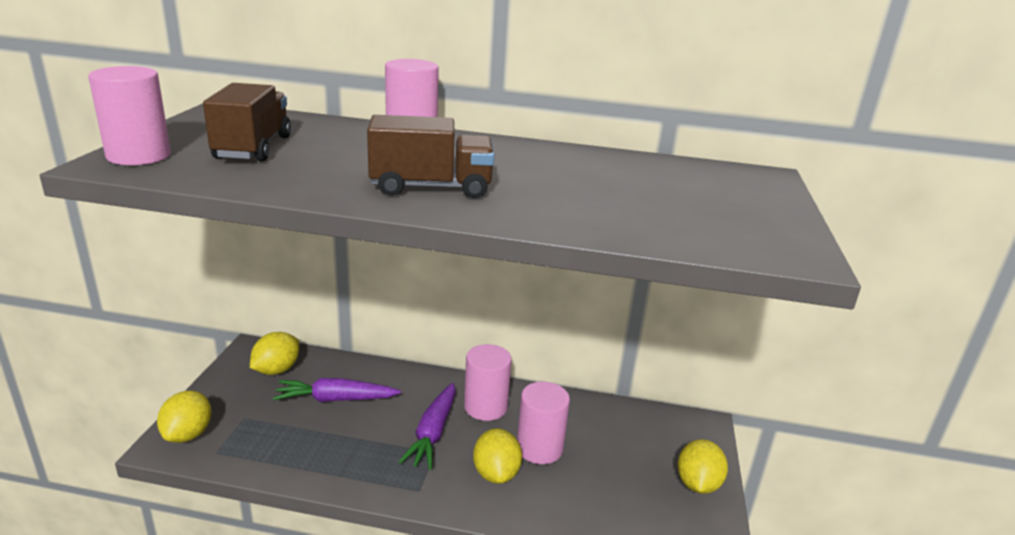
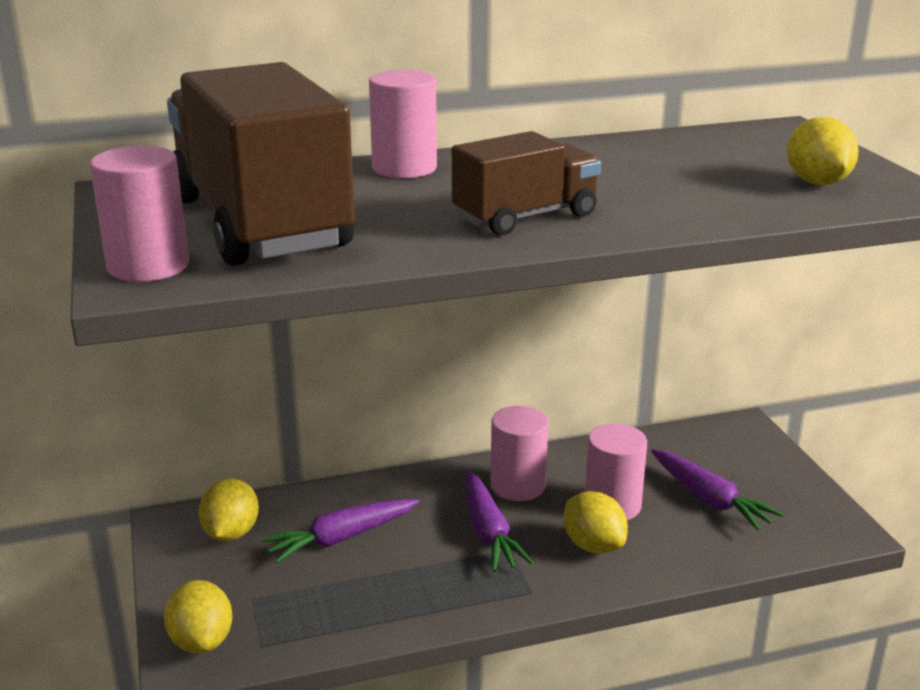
camera: 25 degrees left, 0 degrees up
brown truck [203,83,291,162] -> brown truck [167,62,355,266], size x1.85
yellow lemon [677,439,728,494] -> yellow lemon moved to [787,117,859,185]
none -> purple carrot [651,449,784,531]

